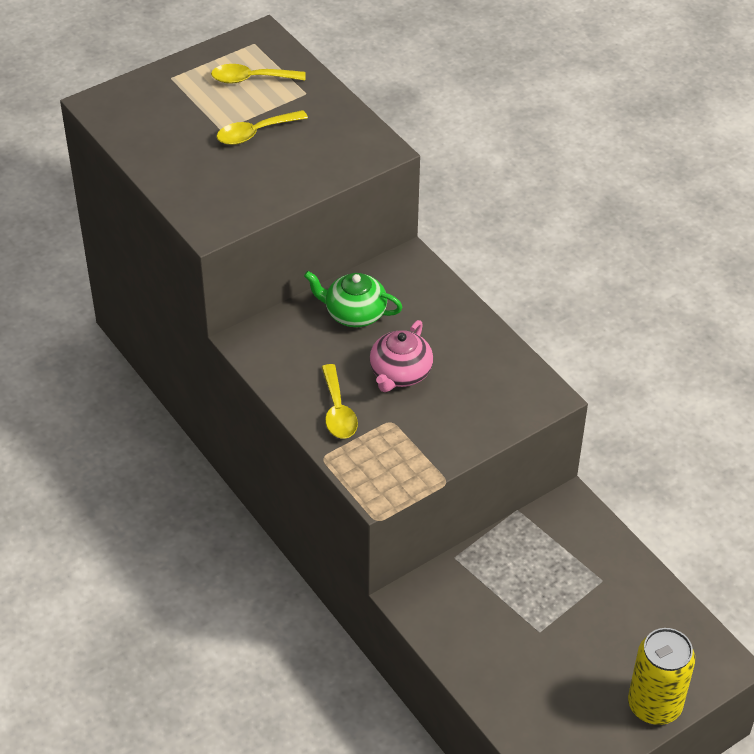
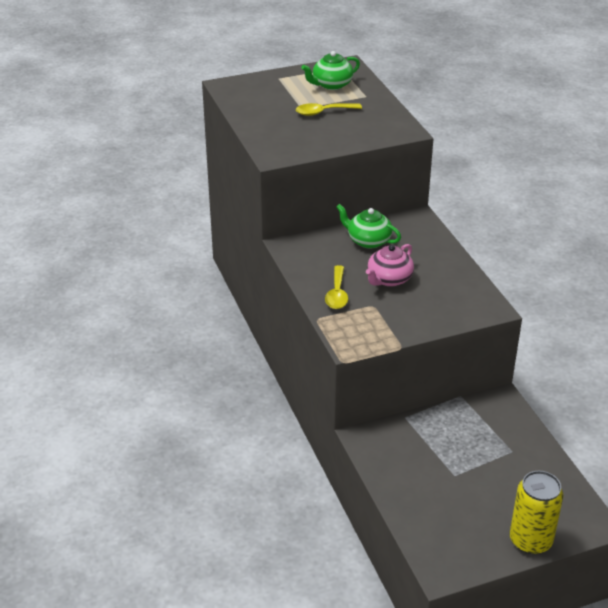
camera: 15 degrees right, 10 degrees down
yellow spoon [211,64,306,84] -> green teapot [301,51,360,90]

